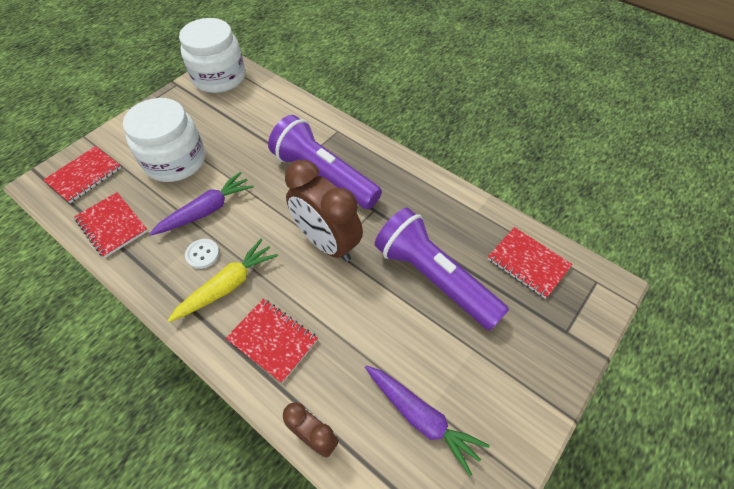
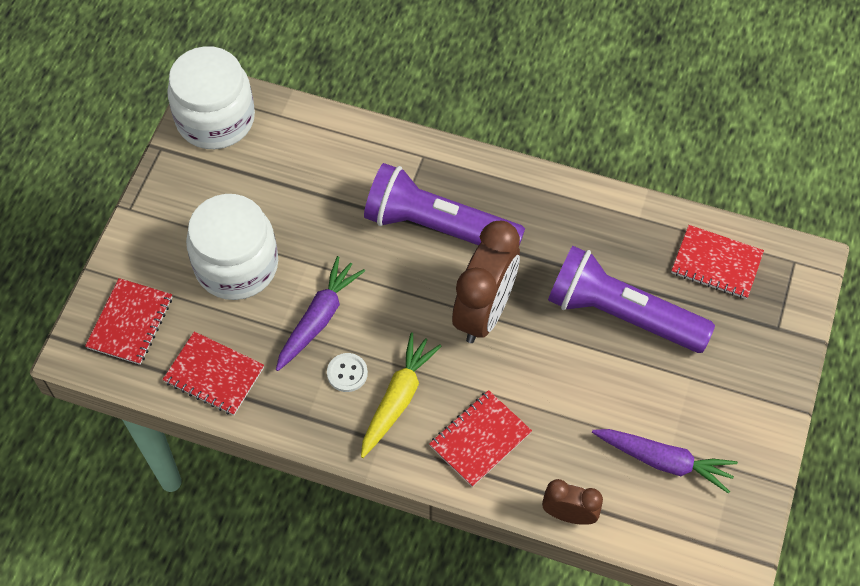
camera: 20 degrees left, 5 degrees up
red notebook [226,299,318,383] -> red notebook turned 60 degrees counterclockwise [429,390,532,487]
brown clock [285,160,363,262] -> brown clock turned 90 degrees counterclockwise [452,221,520,343]

